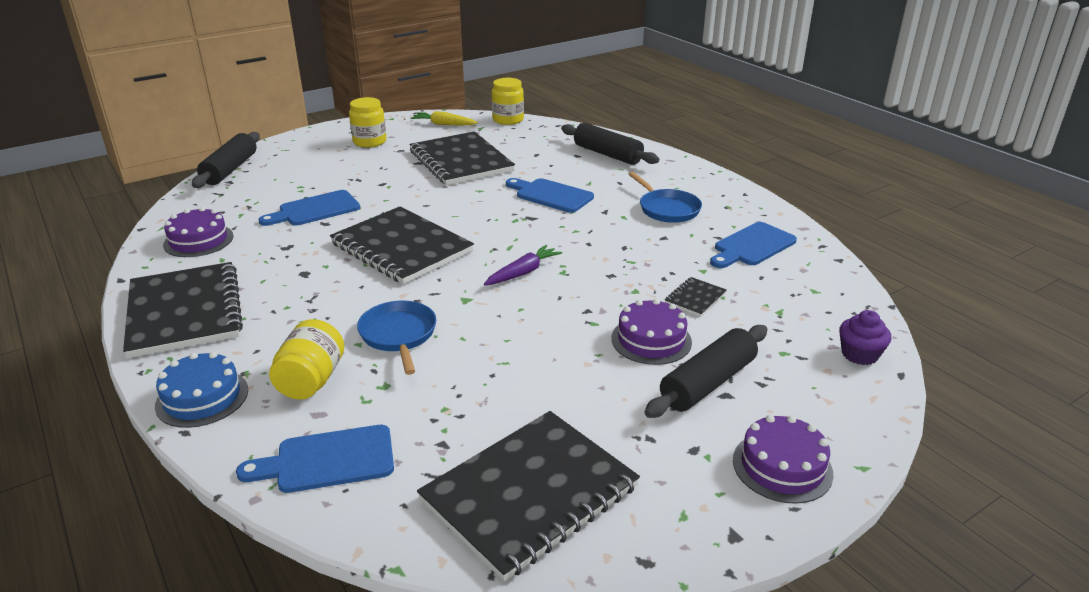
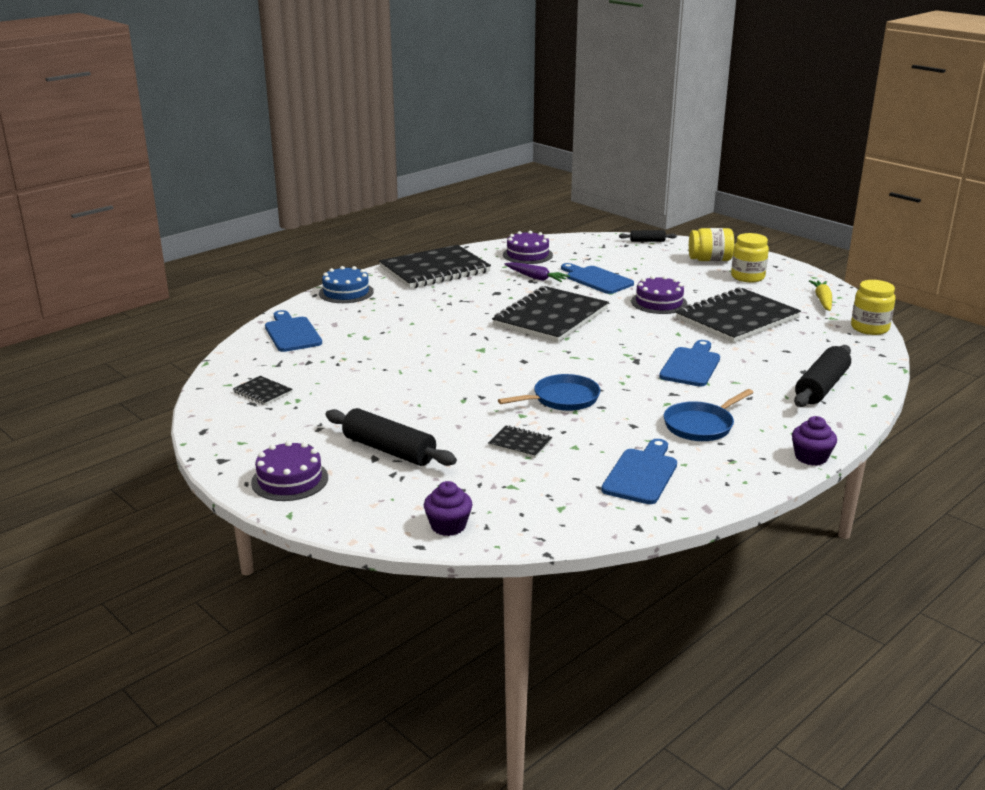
camera: 80 degrees right, 5 degrees down
black rolling pin [192,132,260,188] -> black rolling pin [619,230,677,242], size x0.52
yellow jar [269,319,344,400] -> yellow jar moved to [689,228,734,261]
blue pan [357,301,436,375] -> blue pan moved to [498,374,600,411]
black notebook [417,411,640,581] -> black notebook [233,376,293,405], size x0.42
purple carrot [484,245,562,285] -> purple carrot moved to [504,262,570,282]
purple cake [611,299,692,365] -> purple cake moved to [631,276,687,314]
blue cutting board [710,222,797,268] -> blue cutting board turned 75 degrees clockwise [601,439,677,504]
none -> purple cupcake [792,416,837,466]

